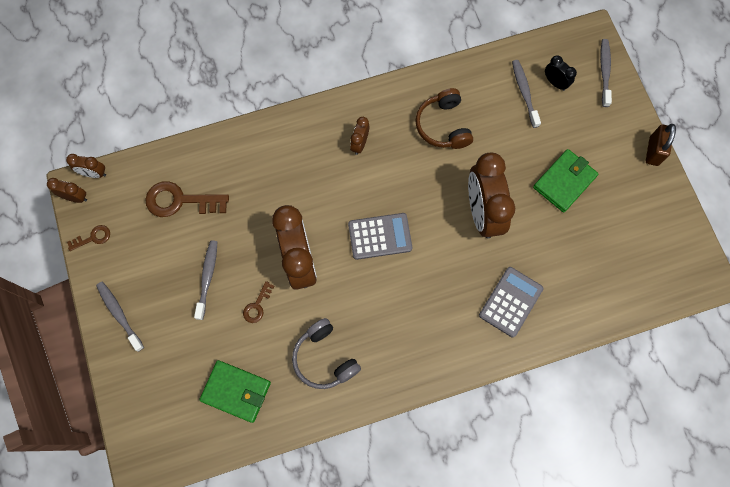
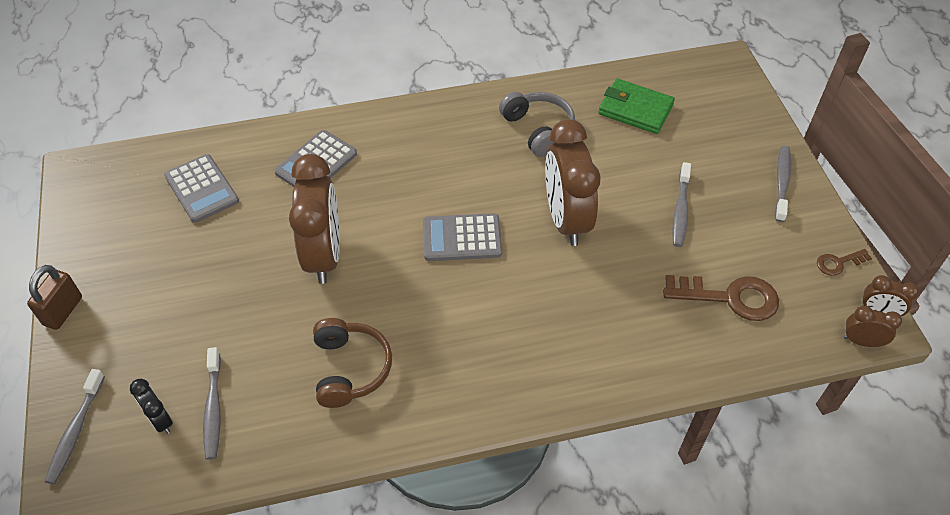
camera: 175 degrees left, 20 degrees down
grey toothbrush [96,281,144,352] -> grey toothbrush turned 135 degrees counterclockwise [775,146,791,222]
brown key [243,281,274,323] -> none
brown clock [350,117,369,155] -> none
green wallet [533,149,598,213] -> none
none -> grey calculator [164,154,239,223]

